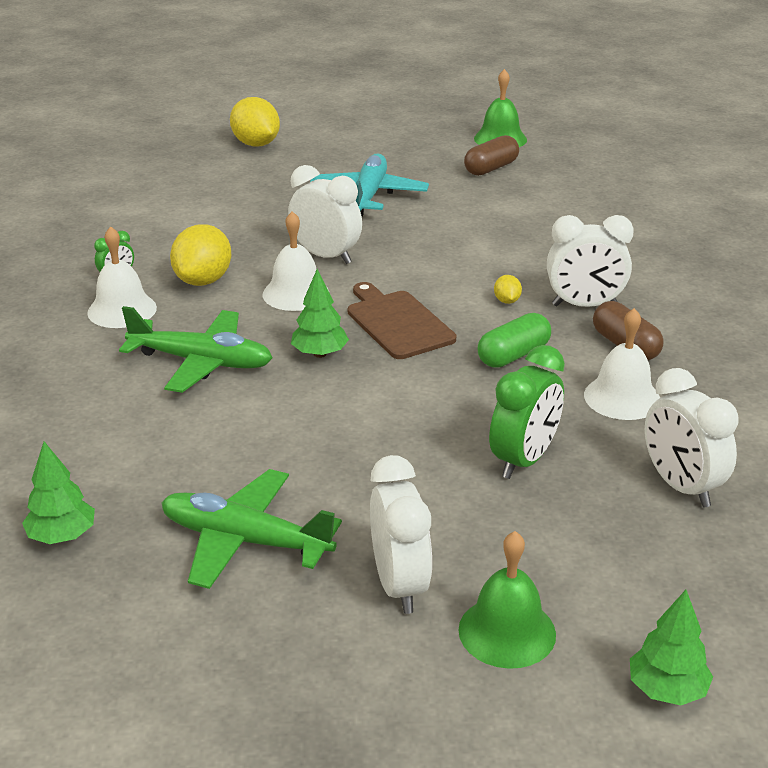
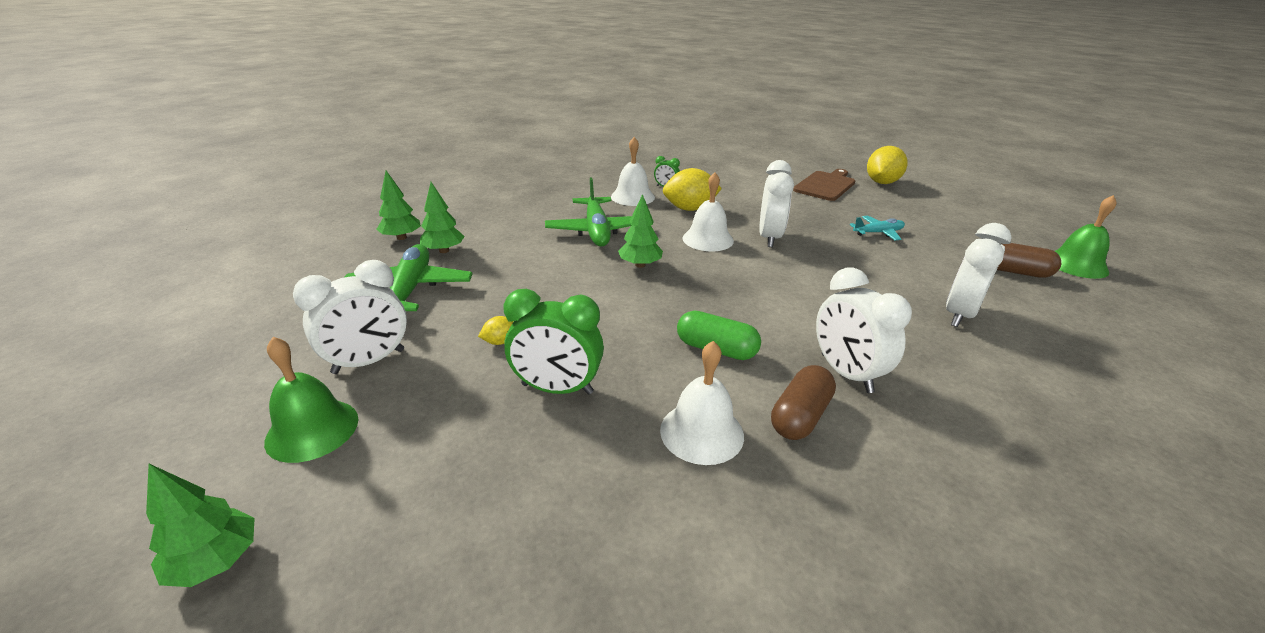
camera: 65 degrees right, 0 degrees up
turquoise plane [310,153,429,217] -> turquoise plane [850,216,905,240], size x0.55
brown cutting board [348,282,456,359] -> brown cutting board moved to [793,169,855,201]
yellow lemon [494,275,522,304] -> yellow lemon moved to [478,316,514,345]
white clock [645,368,738,507] -> white clock moved to [946,223,1012,327]
none -> green tree [420,182,465,253]

